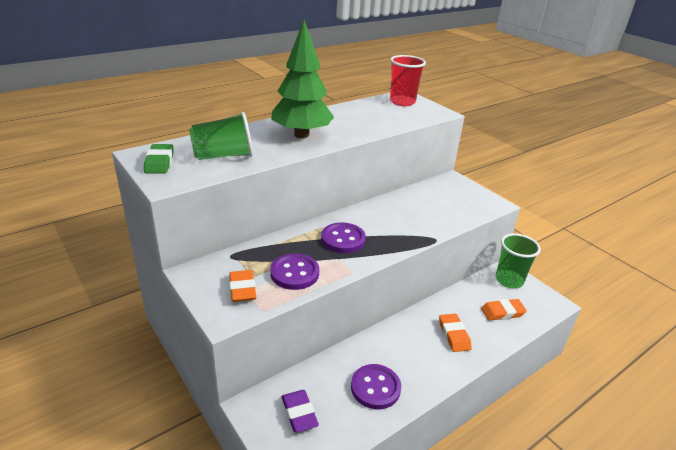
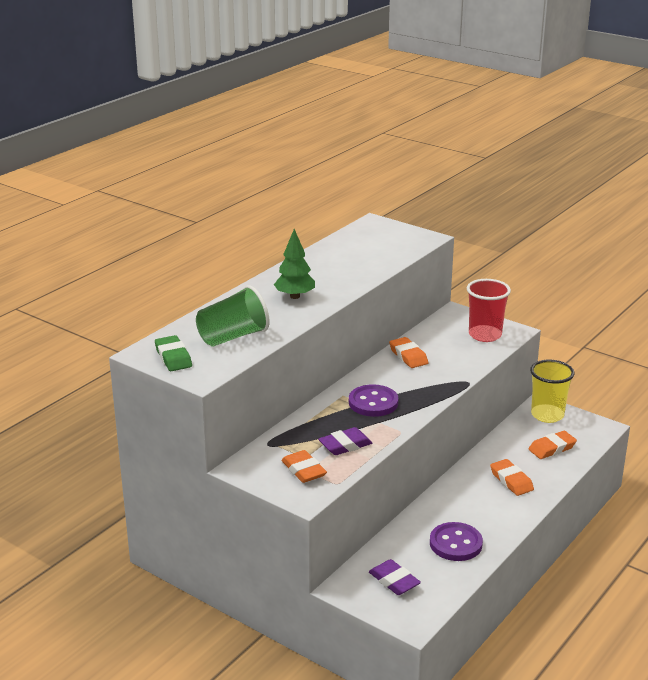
camera: 15 degrees left, 5 degrees down
purple button [270,254,319,290] -> purple eraser [318,427,372,455]
green tree [271,20,334,138] -> green tree [274,229,315,299], size x0.58
red cup [390,55,426,106] -> red cup moved to [467,279,511,342]
green cup [495,233,541,288] -> yellow cup [530,360,575,423]
none -> orange eraser [389,337,428,368]

